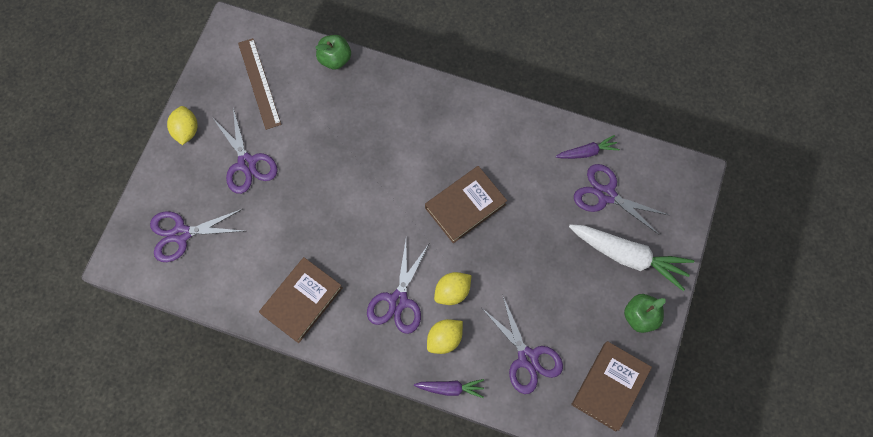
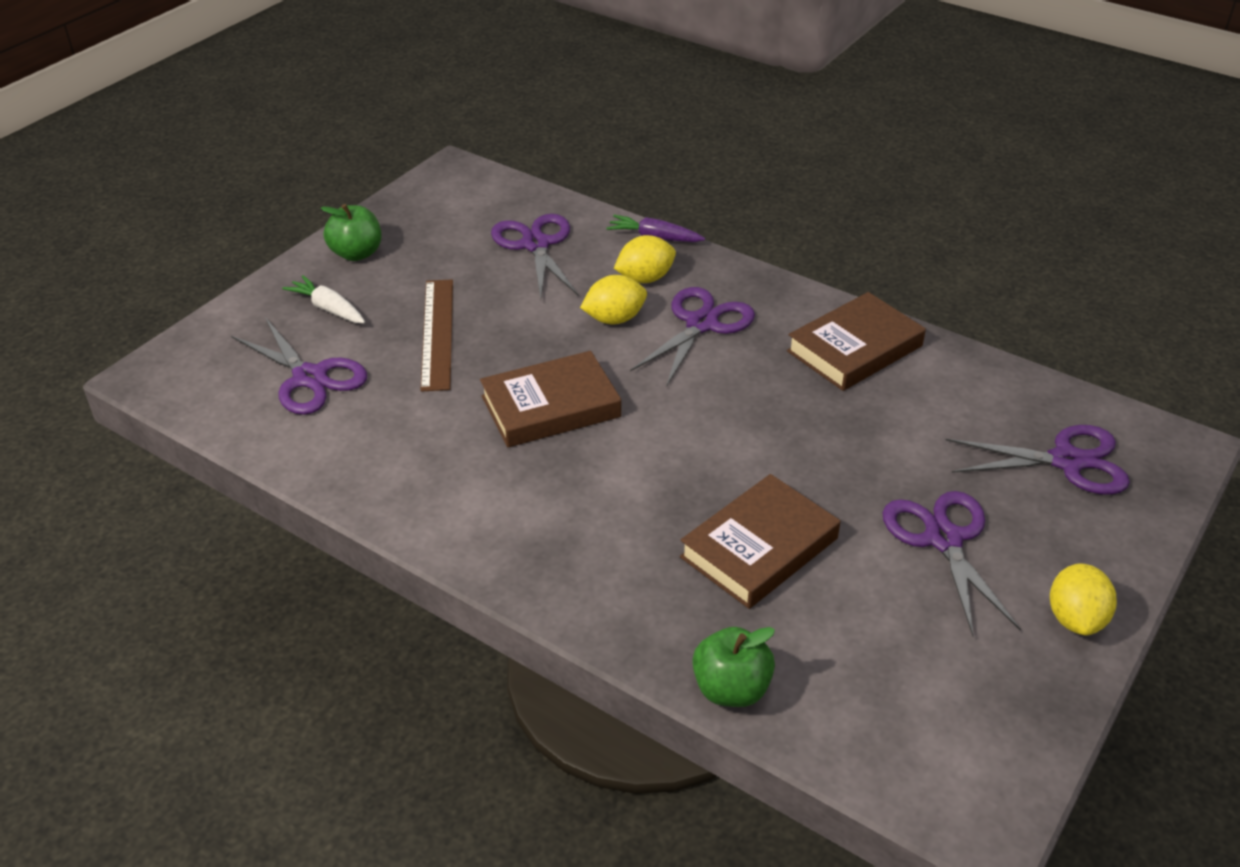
camera: 165 degrees left, 30 degrees down
brown ruler [238,38,281,130] -> brown ruler moved to [420,279,453,392]
purple carrot [556,135,620,159] -> none
white carrot [569,224,695,291] -> white carrot [282,275,365,323], size x0.53
brown book [572,341,652,431] -> brown book moved to [680,474,840,609]

